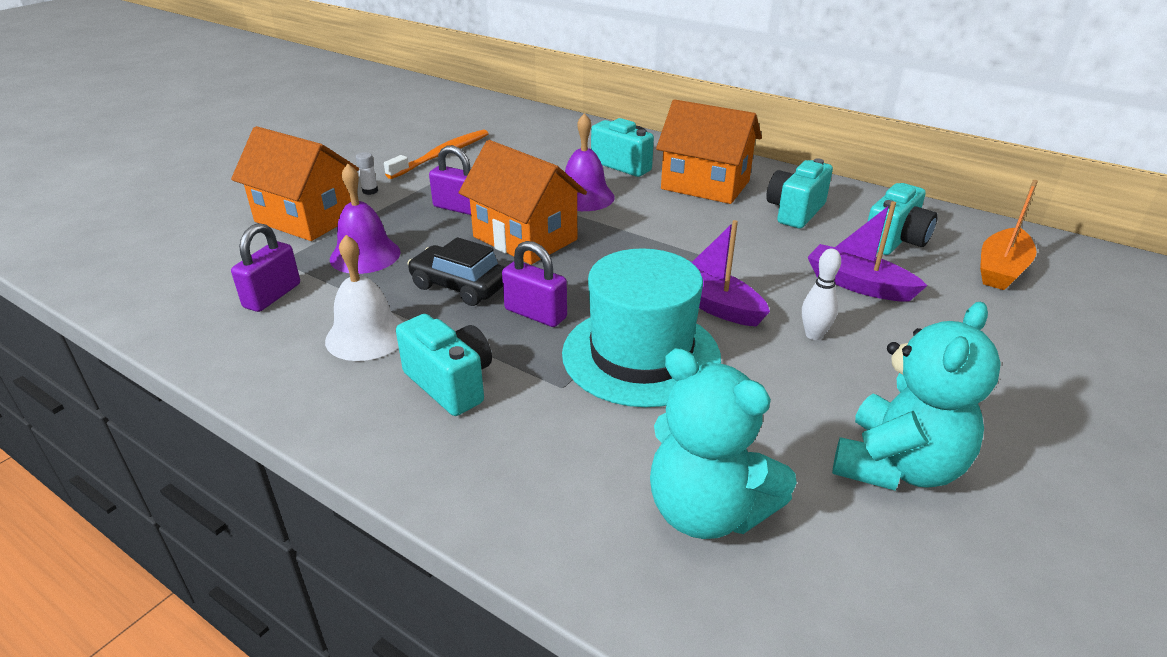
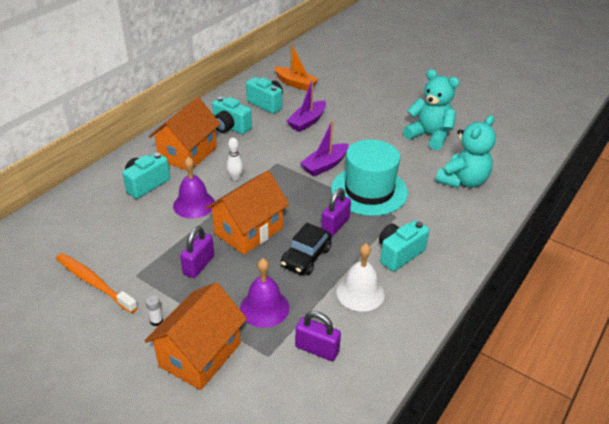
camera: 90 degrees left, 5 degrees up
white bowling pin [802,249,841,340] -> white bowling pin moved to [226,138,243,181]

